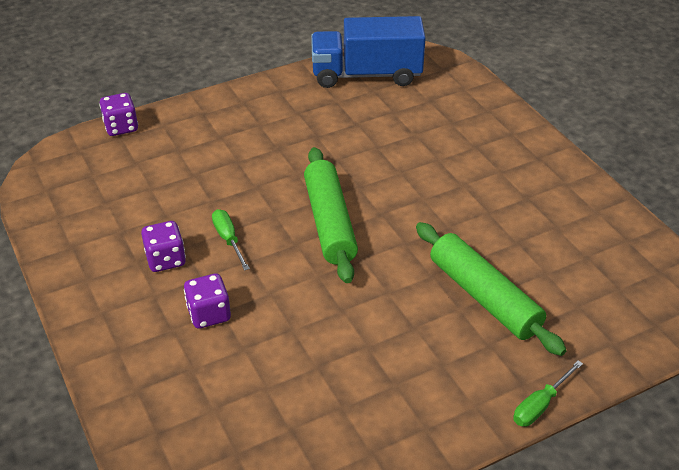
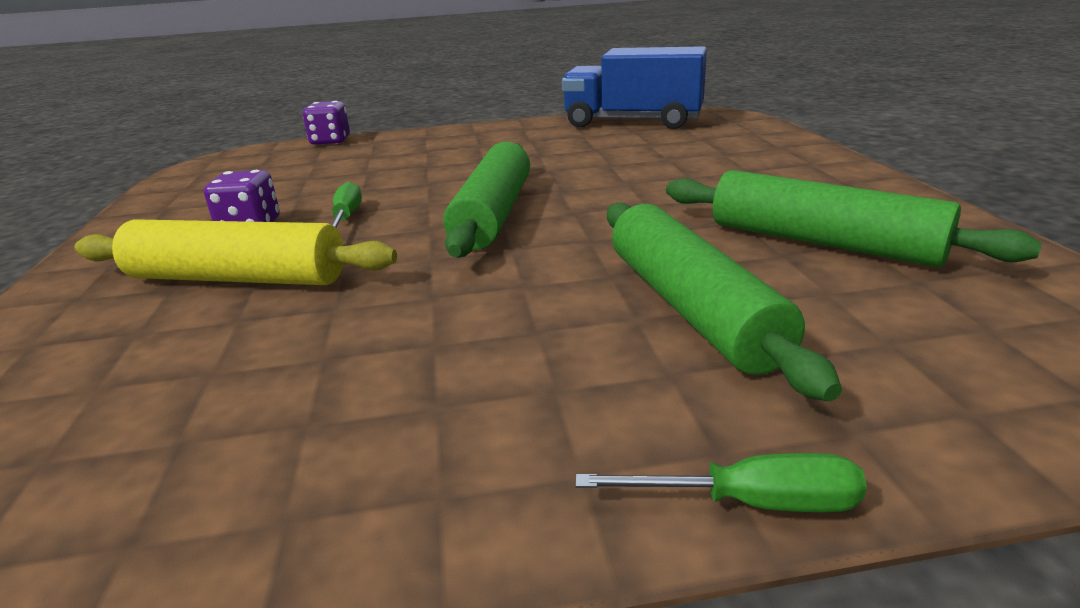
camera: 20 degrees right, 15 degrees down
purple dice [184,273,231,329] -> yellow rolling pin [74,219,397,285]
green screwdriver [513,360,583,426] -> green screwdriver turned 150 degrees counterclockwise [575,453,867,512]
none -> green rolling pin [666,170,1042,267]

